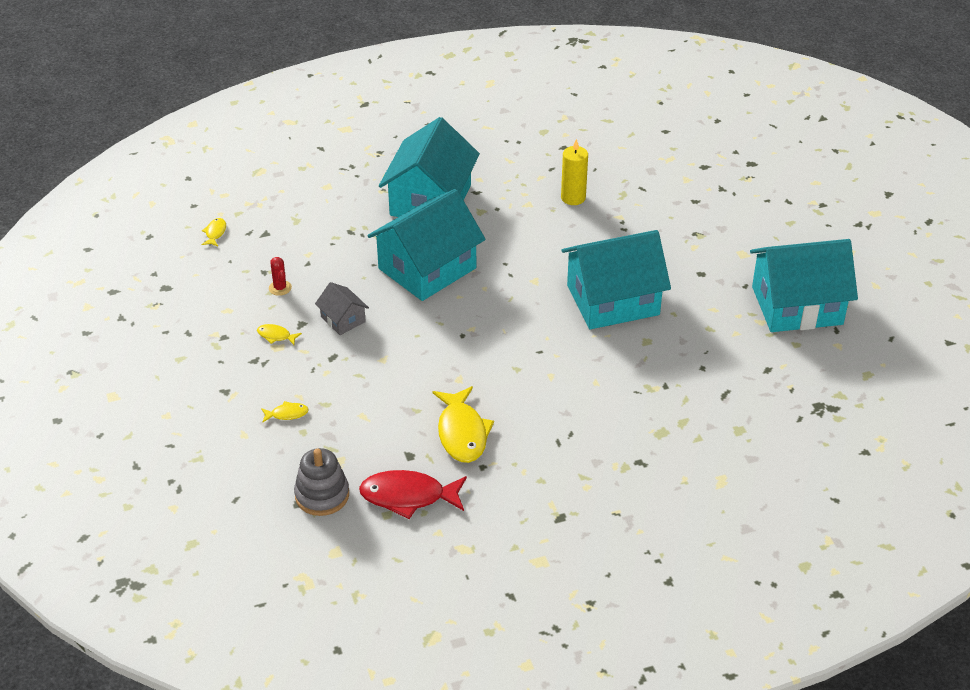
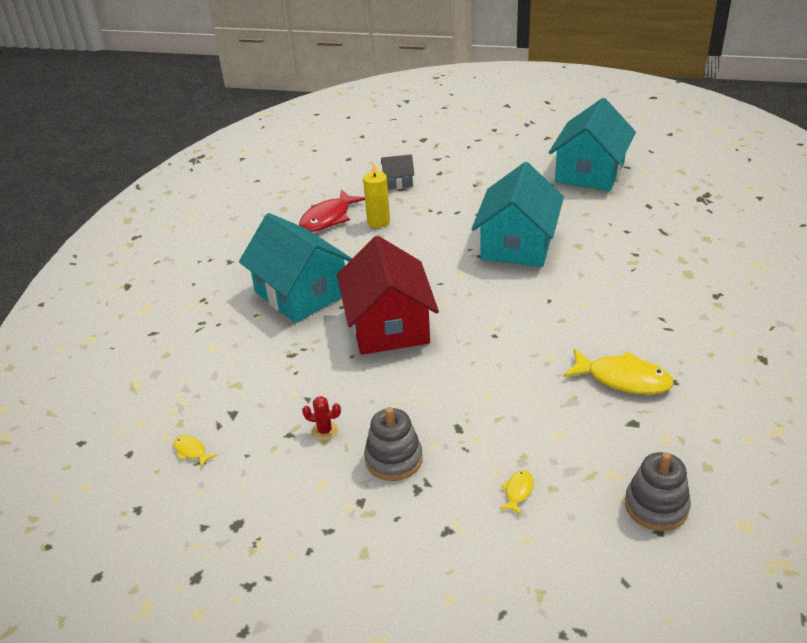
camera: 55 degrees left, 5 degrees down
yellow fish [257,324,302,345] -> grey stacking toy [364,407,423,481]
grey house [315,282,369,335] -> grey house moved to [381,154,414,189]
red fish [359,470,467,519] -> red fish moved to [299,189,365,232]
turquoise house [367,189,486,301] -> red house [337,236,439,355]

